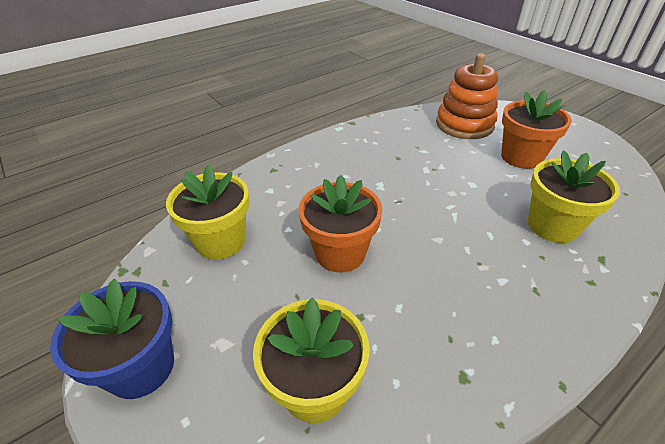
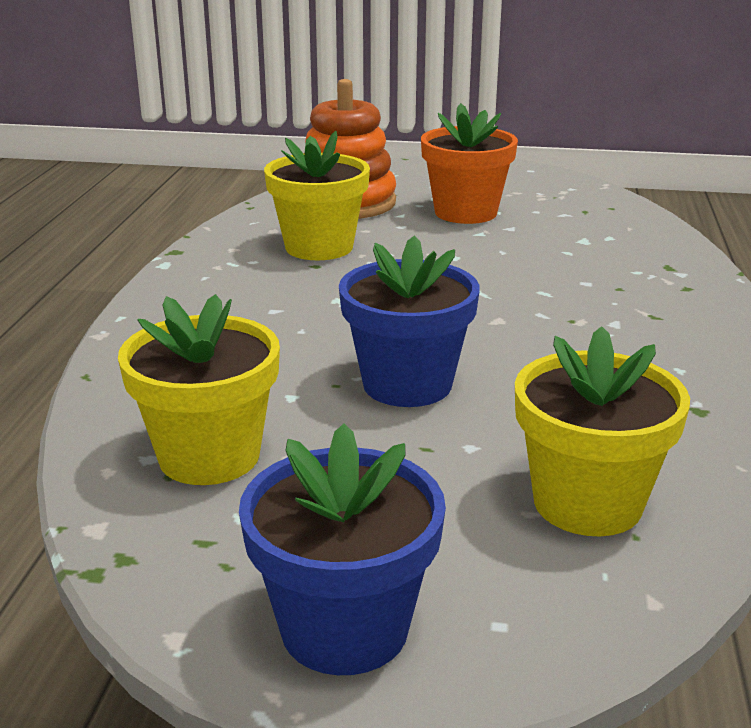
camera: 45 degrees left, 15 degrees down
orange flower pot [298,175,383,273] -> blue flower pot [339,236,480,407]
yellow flower pot [528,151,620,243] -> yellow flower pot moved to [264,131,370,260]

